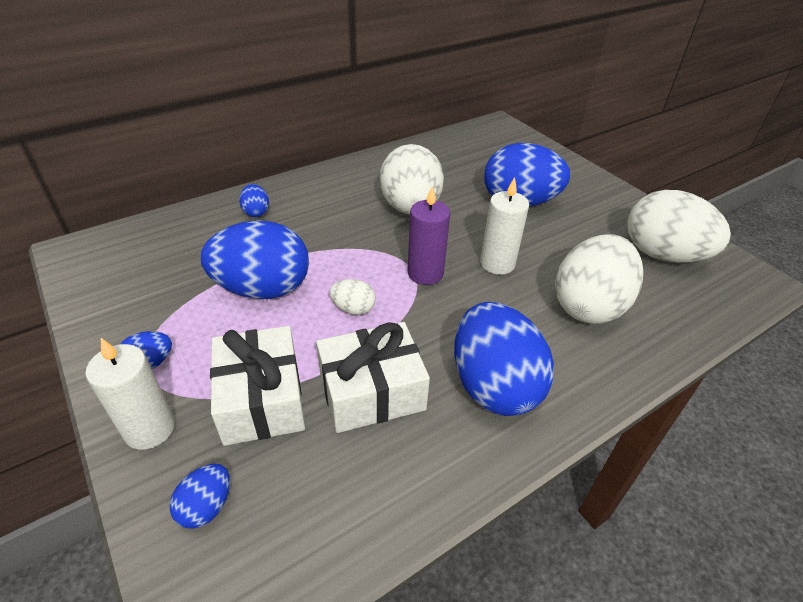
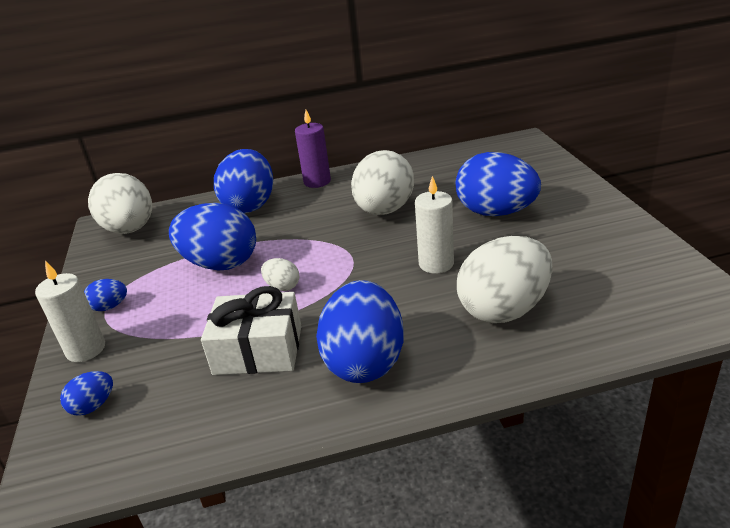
camera: 25 degrees right, 10 degrees down
white gift [210,326,305,446] -> none
blue egg [239,184,269,217] -> blue egg [214,149,273,213], size x2.24
purple candle [408,186,450,285] -> purple candle moved to [295,110,331,188]
white egg [628,190,731,263] -> white egg moved to [88,173,152,234]

